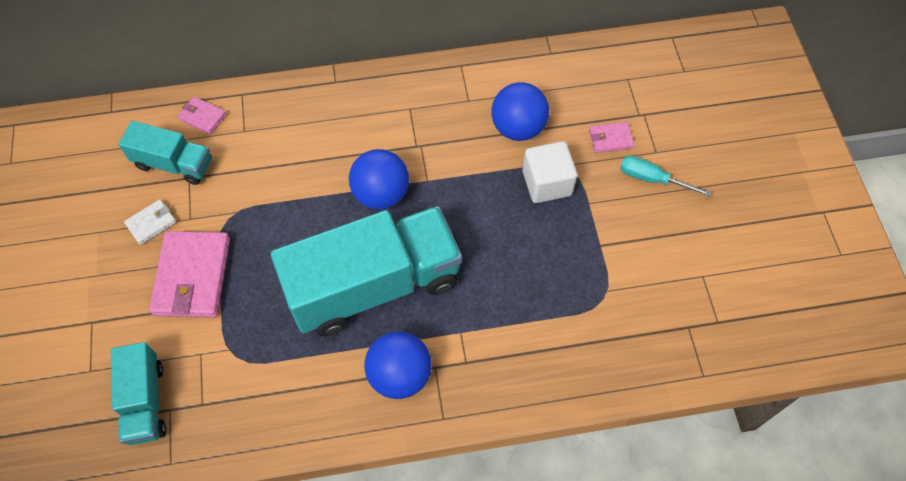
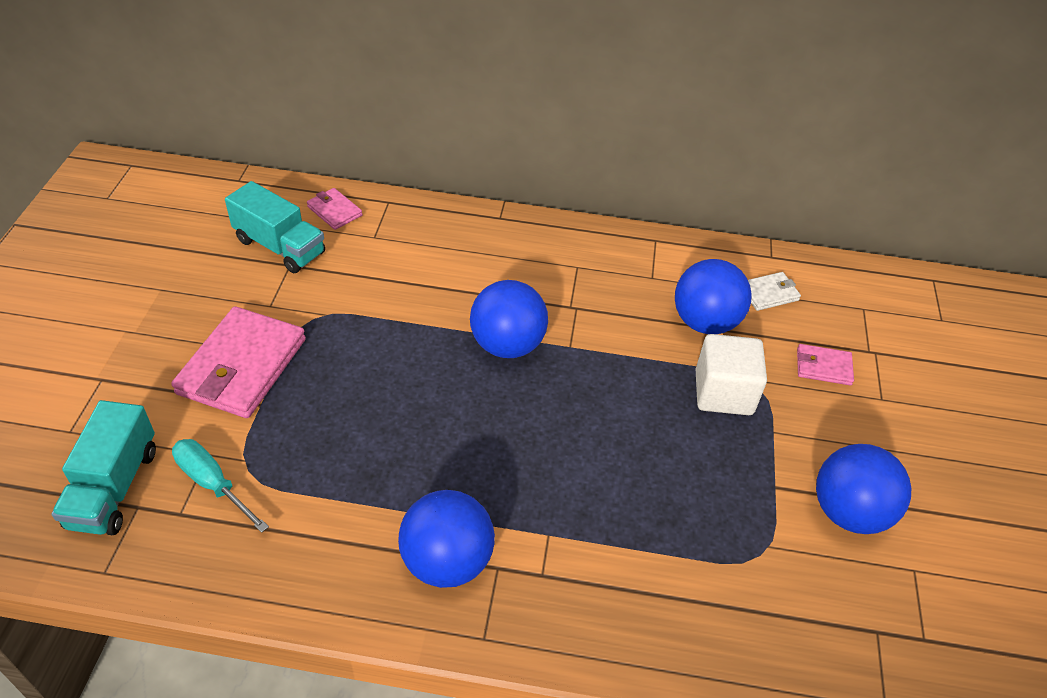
camera: 15 degrees right, 15 degrees down
white wallet [124,199,176,245] -> white wallet moved to [748,272,801,311]
turquoise truck [271,206,462,336] -> none
turquoise screwdriver [620,156,712,197] -> turquoise screwdriver moved to [172,439,269,533]
none -> blue ball [816,444,911,534]

